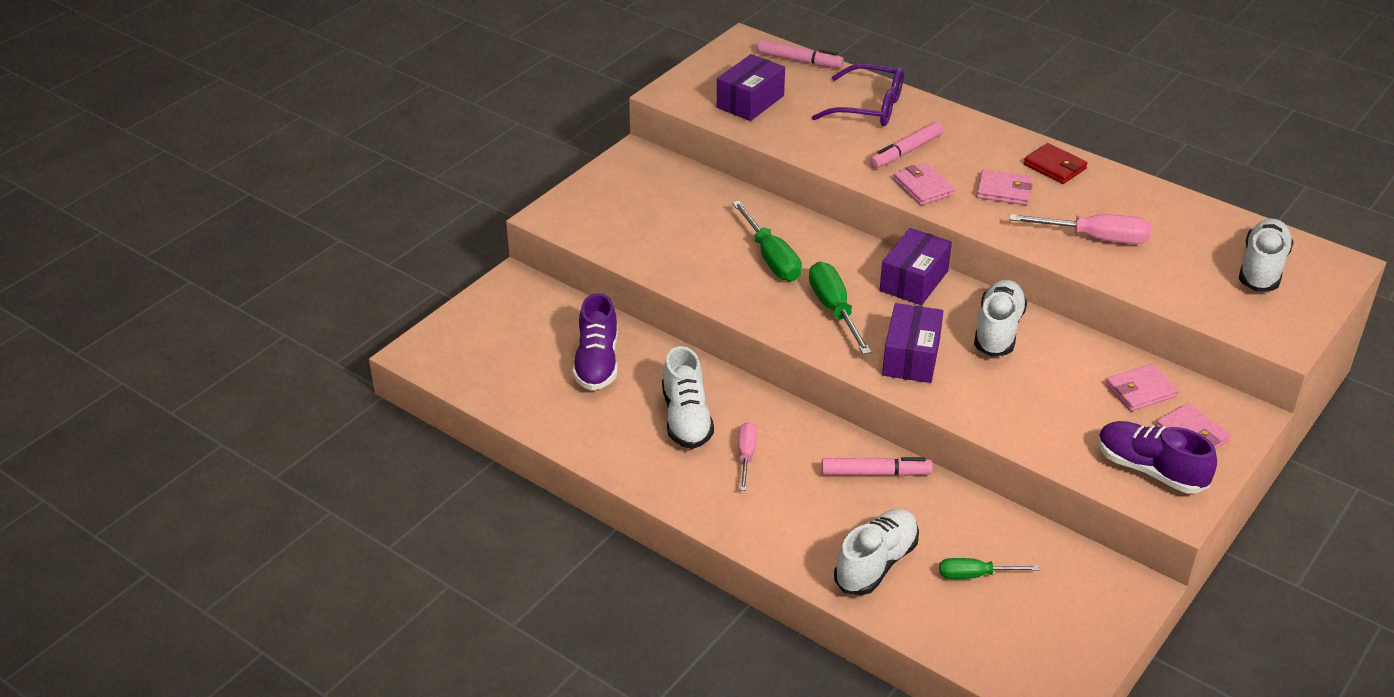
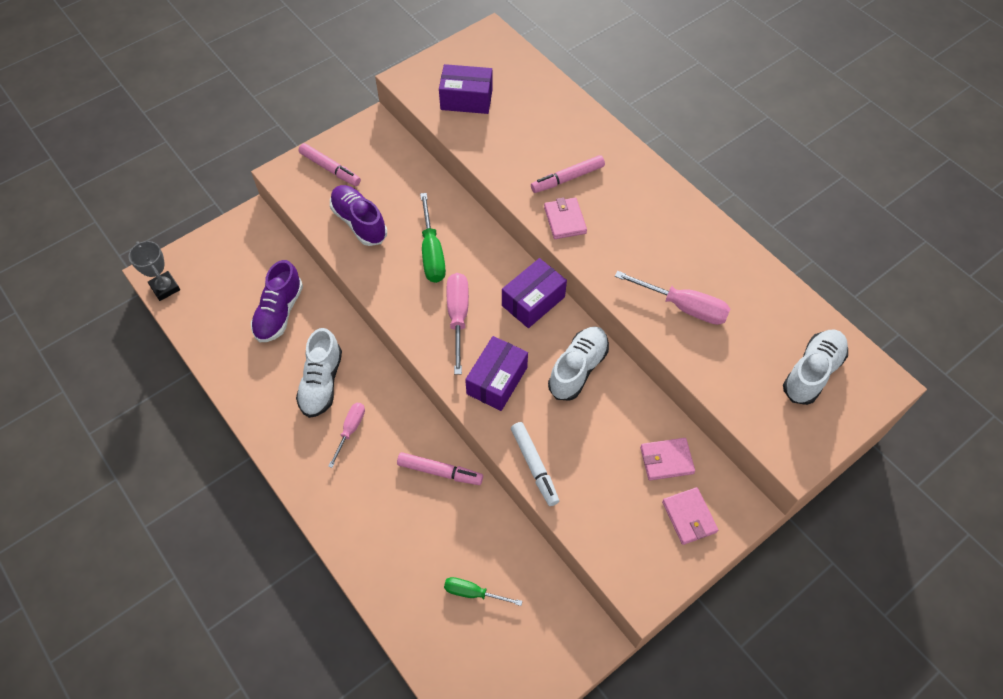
camera: 15 degrees right, 20 degrees up
purple box [717,54,785,121] -> purple box turned 45 degrees clockwise [439,64,493,114]
pink marker [757,40,844,69] -> pink marker moved to [299,143,361,186]
green screwdriver [809,262,871,354] -> pink screwdriver [446,273,469,375]
purple glasses [812,64,904,126] -> none
white shoe [834,509,919,595] -> none
pink wallet [976,170,1033,205] -> none
red wallet [1024,143,1088,184] -> none
purple shoe [1098,421,1217,494] -> purple shoe moved to [330,185,387,246]
none -> grey trophy [128,241,180,301]
none -> white marker [511,422,559,506]

